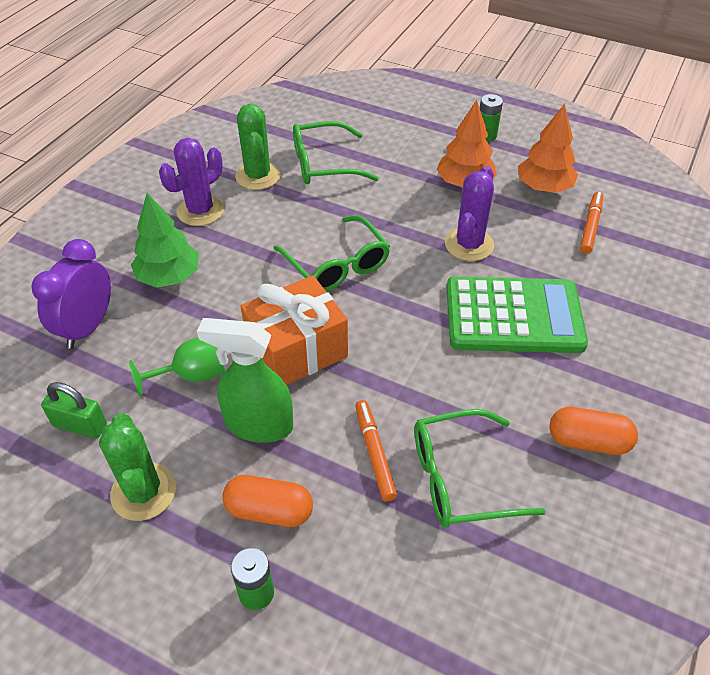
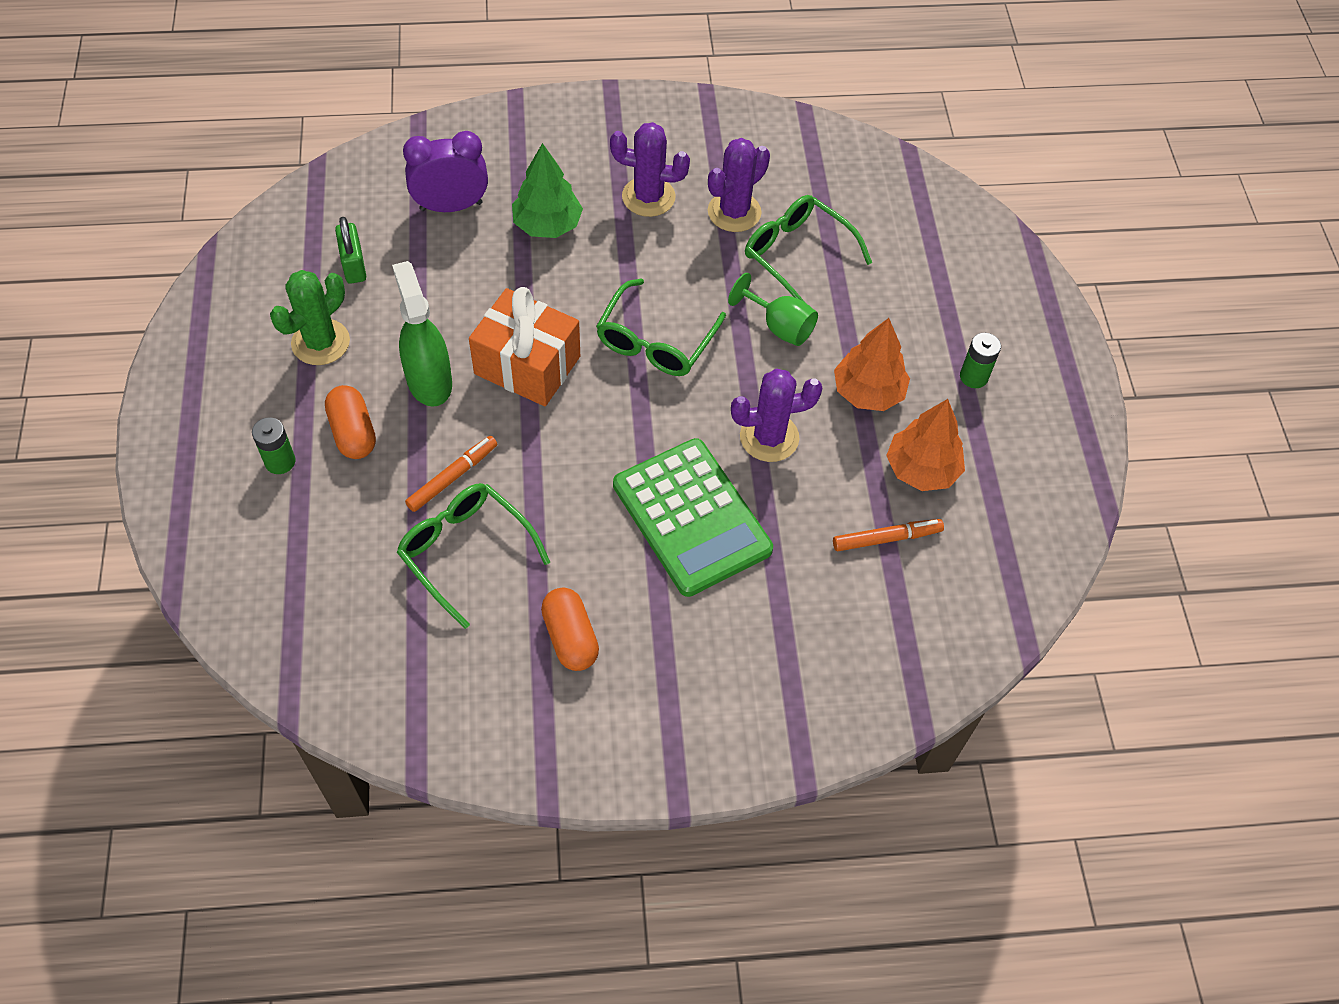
camera: 55 degrees right, 10 degrees up
green goblet [129,337,225,397] -> green goblet moved to [728,273,818,346]
green cactus [235,104,280,190] -> purple cactus [708,138,770,232]

